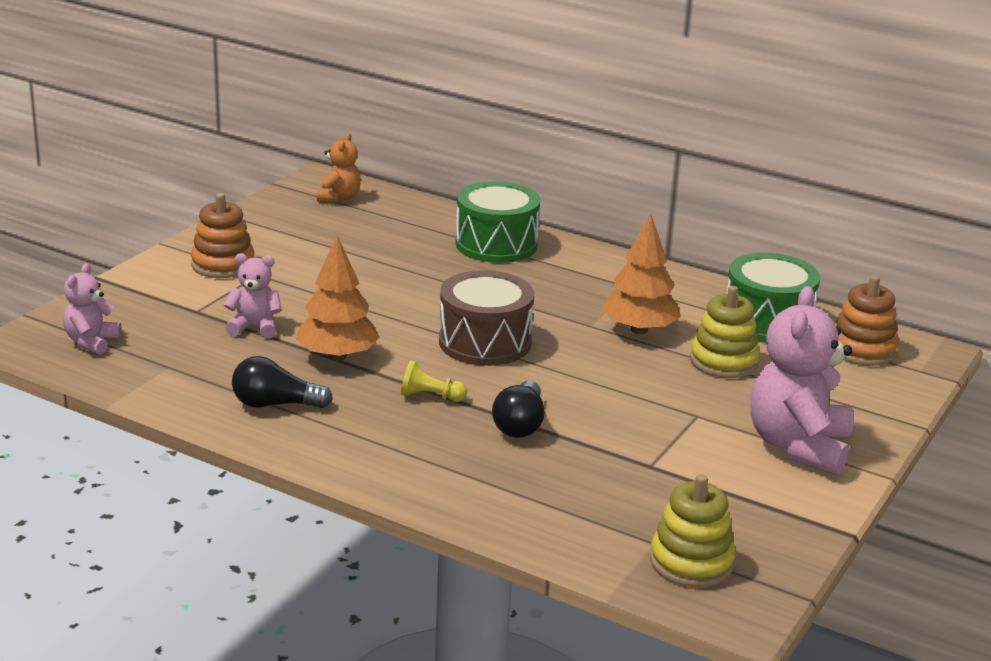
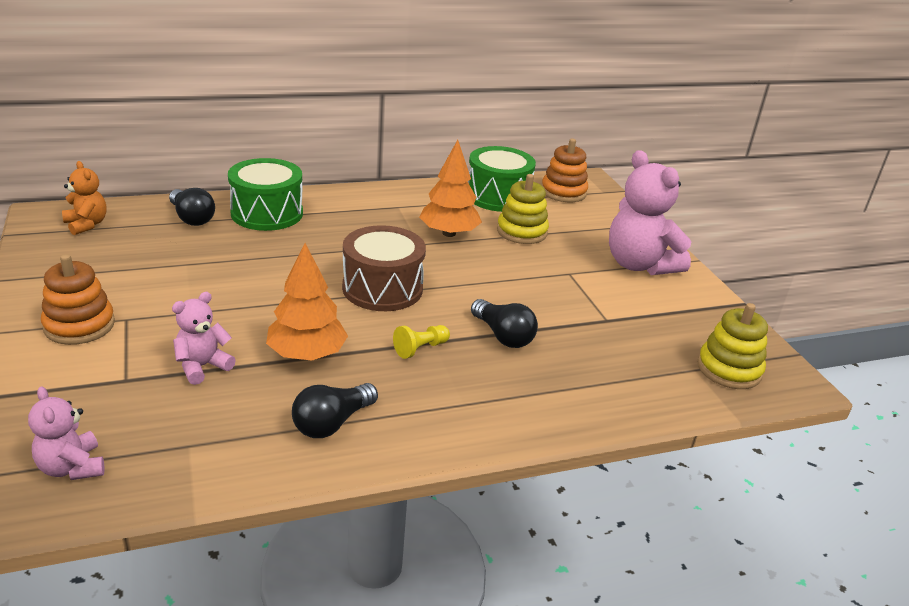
camera: 50 degrees left, 5 degrees up
none -> black light bulb [169,188,215,226]

